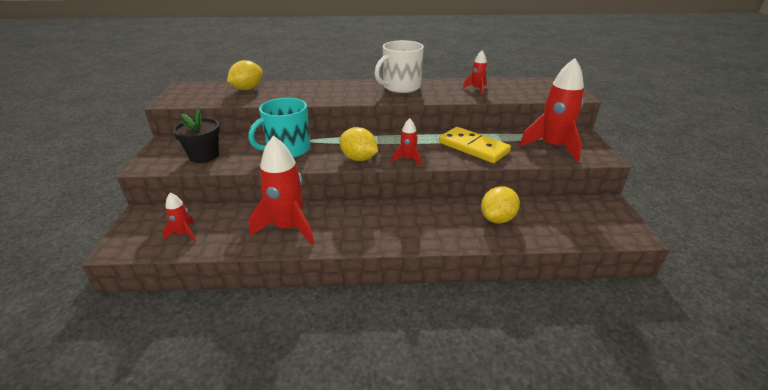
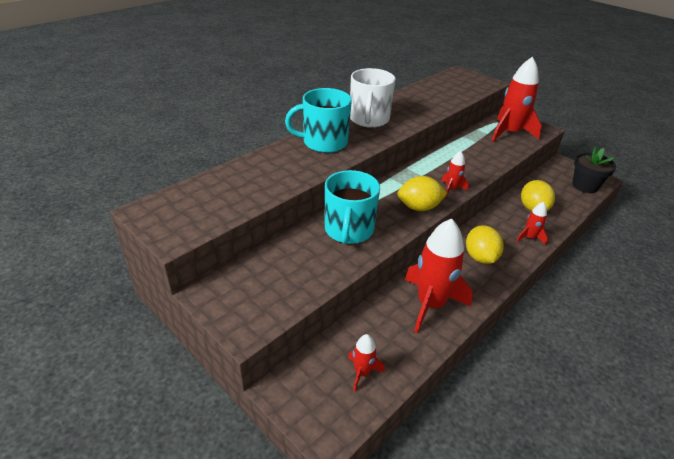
camera: 45 degrees left, 5 degrees up
black flower pot [173,109,220,163] -> black flower pot moved to [572,147,616,193]
yellow lemon [227,60,263,90] -> yellow lemon moved to [466,225,503,264]
yellow domino [439,127,511,163] -> none
red rocket [463,51,487,95] -> red rocket moved to [516,202,548,245]
none -> turquoise mug [285,88,352,153]

